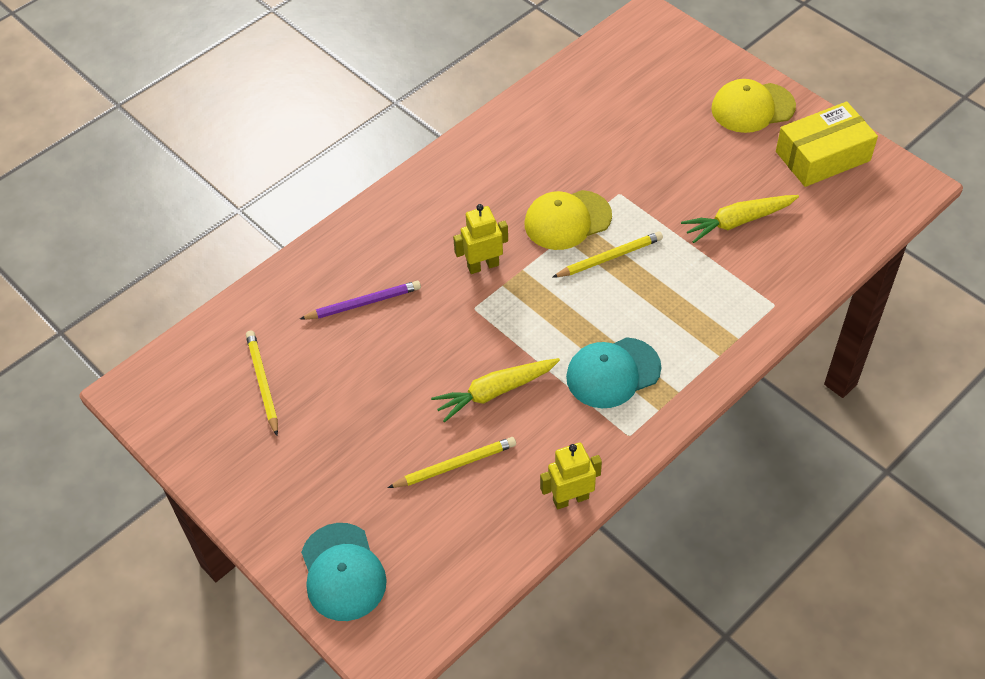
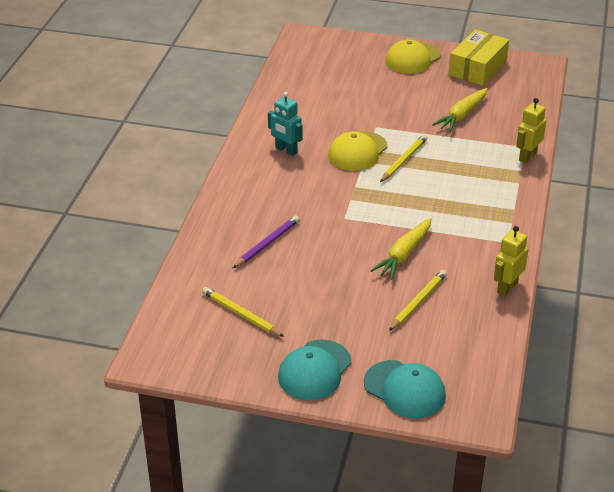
camera: 35 degrees left, 15 degrees down
yellow robot [453,204,508,274] -> yellow robot moved to [516,98,546,163]
turquoise cap [566,337,661,408] -> turquoise cap moved to [278,340,352,400]
none -> turquoise robot [268,92,303,156]

